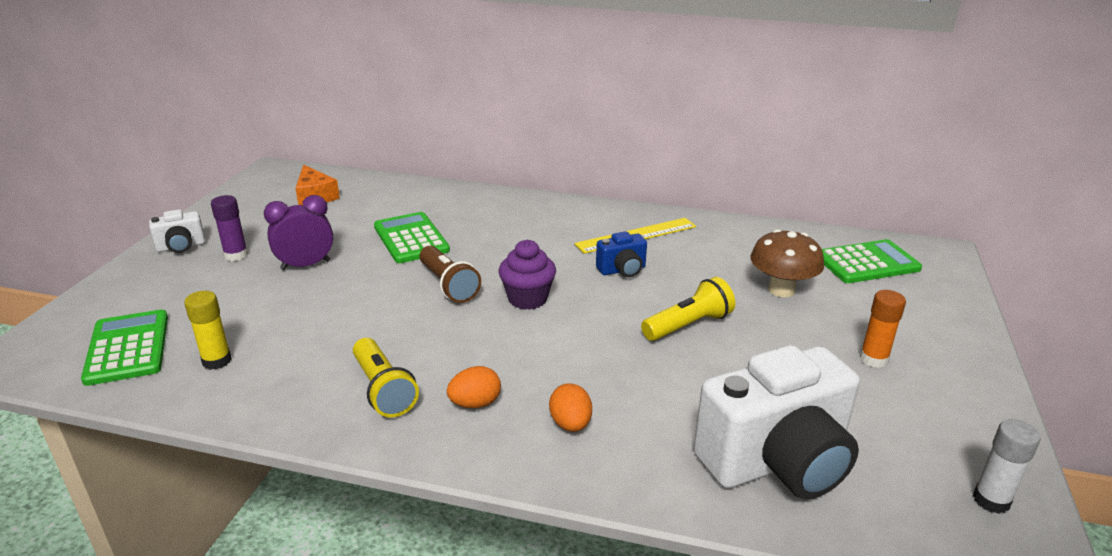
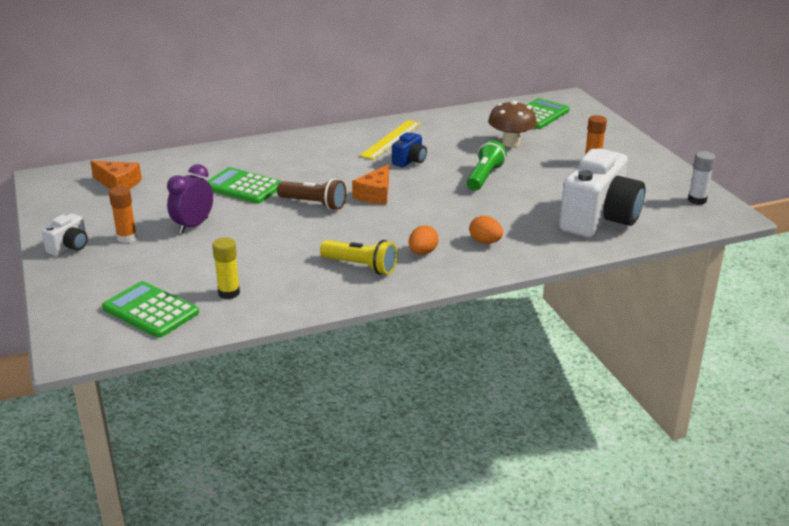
camera: 35 degrees left, 0 degrees up
purple glue stick [211,195,248,261] -> orange glue stick [109,186,137,243]
purple cupcake [499,240,556,310] -> orange cheese [352,164,389,205]
yellow flashlight [641,277,735,341] -> green flashlight [467,140,507,191]

